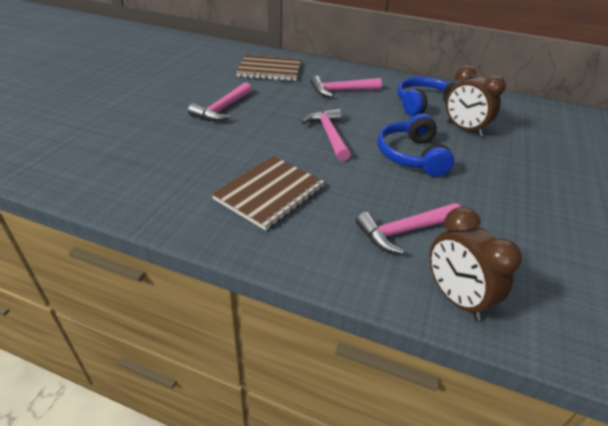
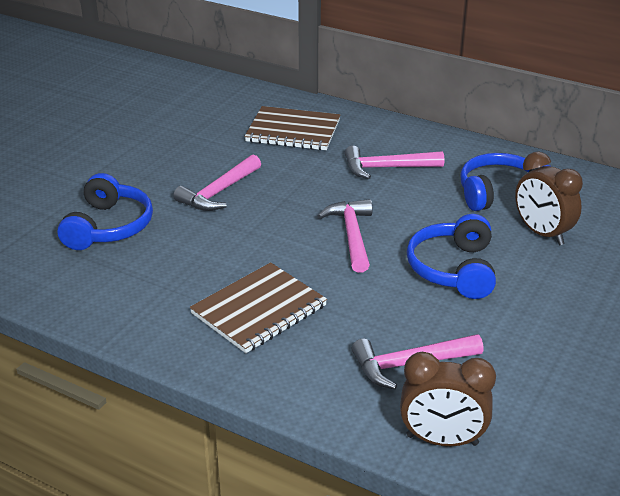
camera: 10 degrees right, 5 degrees down
brown clock [430,207,522,321] -> brown clock turned 60 degrees counterclockwise [400,352,496,446]
none -> blue headphones [57,173,153,250]

